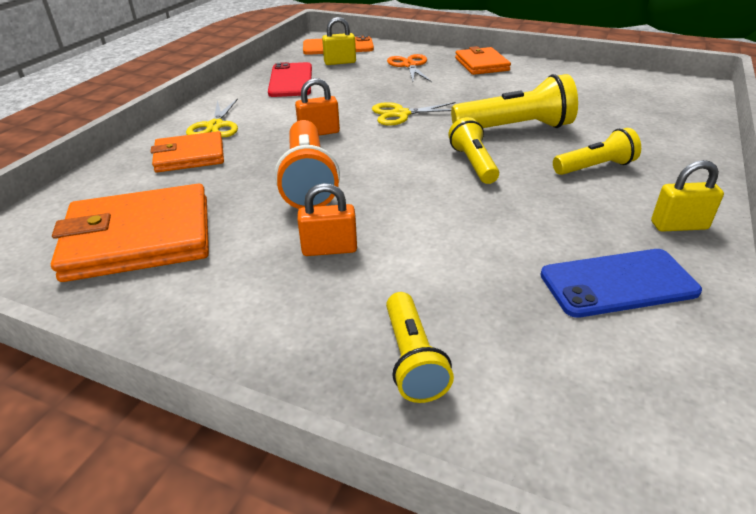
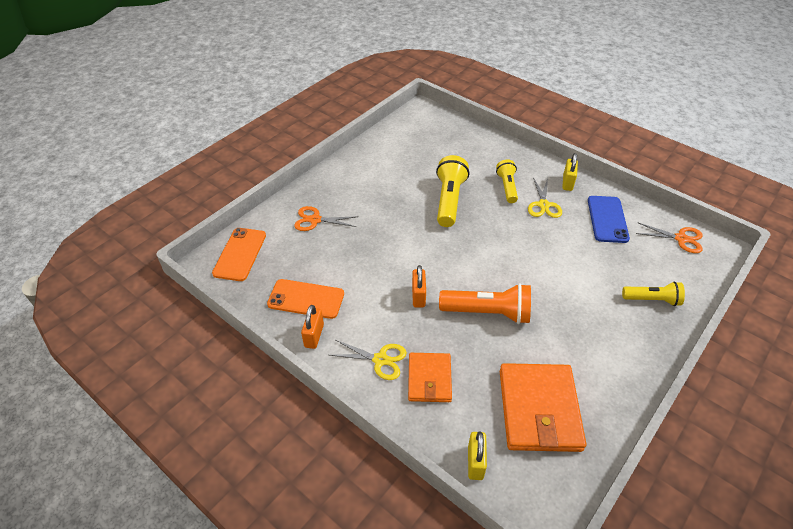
camera: 75 degrees left, 10 degrees up
red phone [268,62,312,97] -> orange phone [267,279,344,319]
orange padlock [297,183,357,256] -> orange padlock moved to [301,305,324,349]
yellow padlock [322,17,356,65] -> yellow padlock moved to [468,431,487,480]
yellow scissors [372,102,455,126] -> yellow scissors moved to [528,177,562,218]
yellow flashlight [448,117,499,184] -> none
orange wallet [455,46,511,75] -> none
none -> orange scissors [636,222,703,253]

